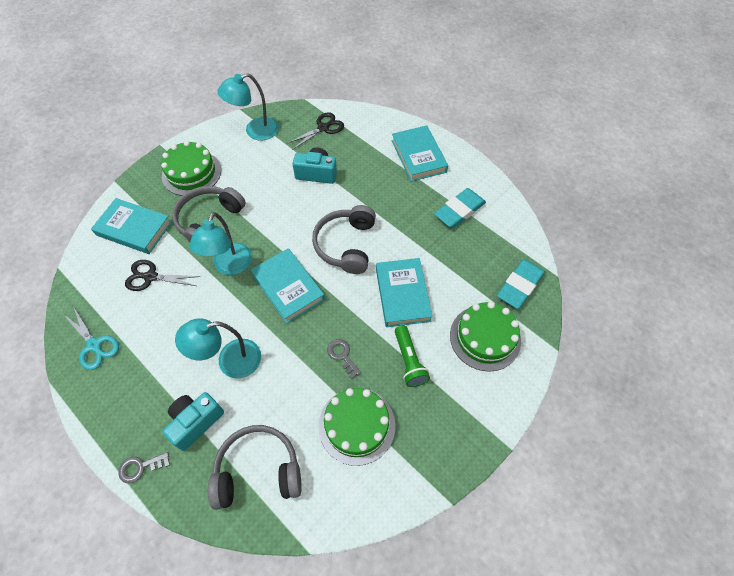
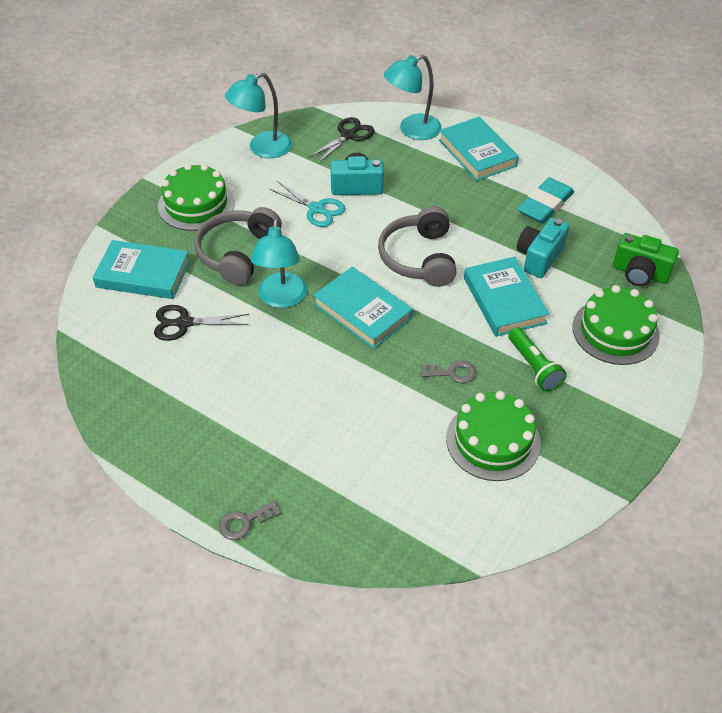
camera: 10 degrees left, 10 degrees down
turquoise scissors [63,306,119,370] -> turquoise scissors moved to [268,181,346,227]
turquoise camera [162,392,224,451] -> turquoise camera moved to [517,217,569,278]
turquoise lamp [175,318,261,379] -> turquoise lamp moved to [384,55,442,140]
grey headphones [208,425,302,510] -> none
grey key [327,339,361,379] -> grey key turned 135 degrees clockwise [421,360,476,383]
turquoise eraser [497,259,545,309] -> green camera [613,233,679,286]

